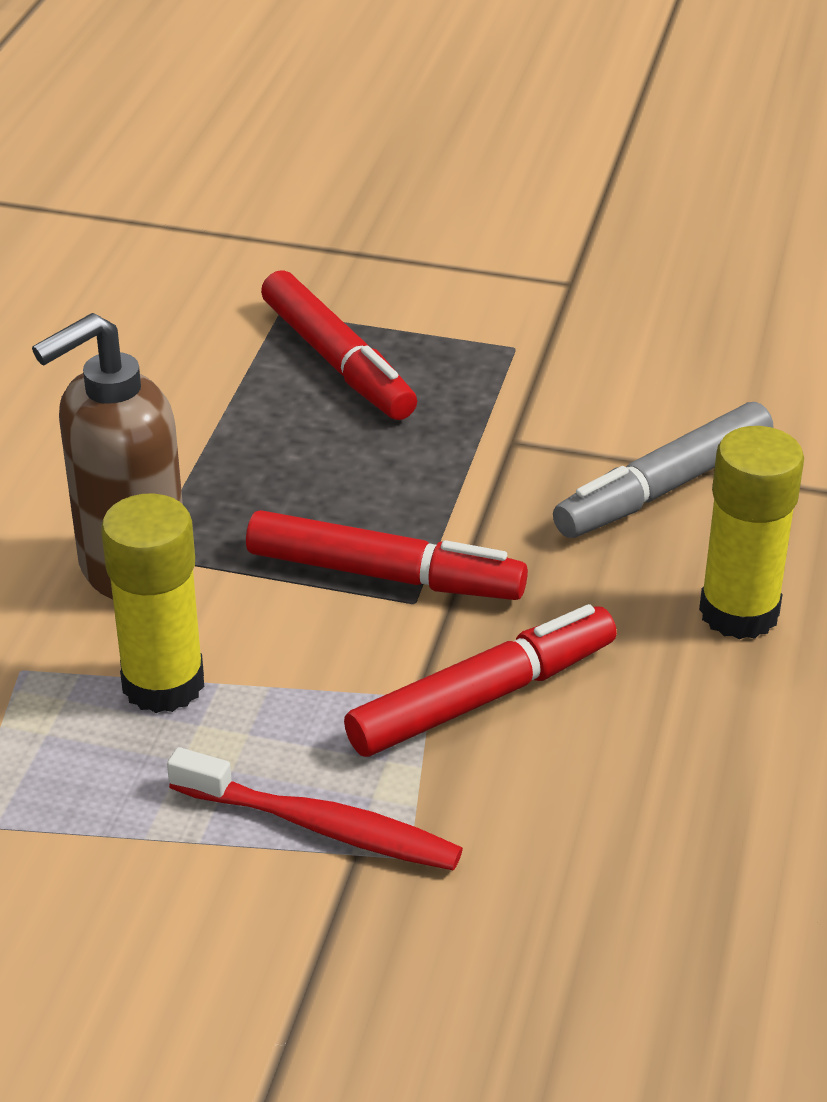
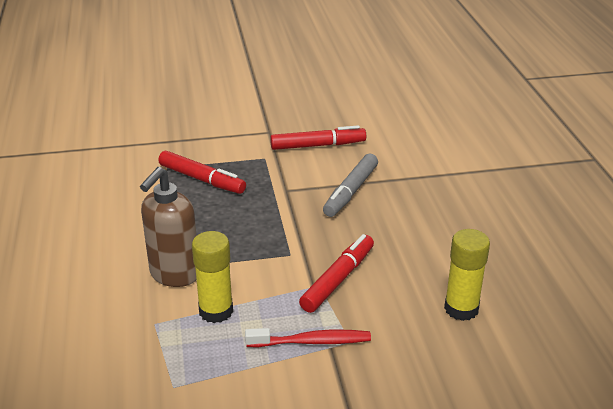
camera: 25 degrees left, 5 degrees down
red marker [246,510,528,600] -> red marker moved to [270,125,366,150]
yellow glue stick [699,426,804,639] -> yellow glue stick moved to [444,229,490,321]

